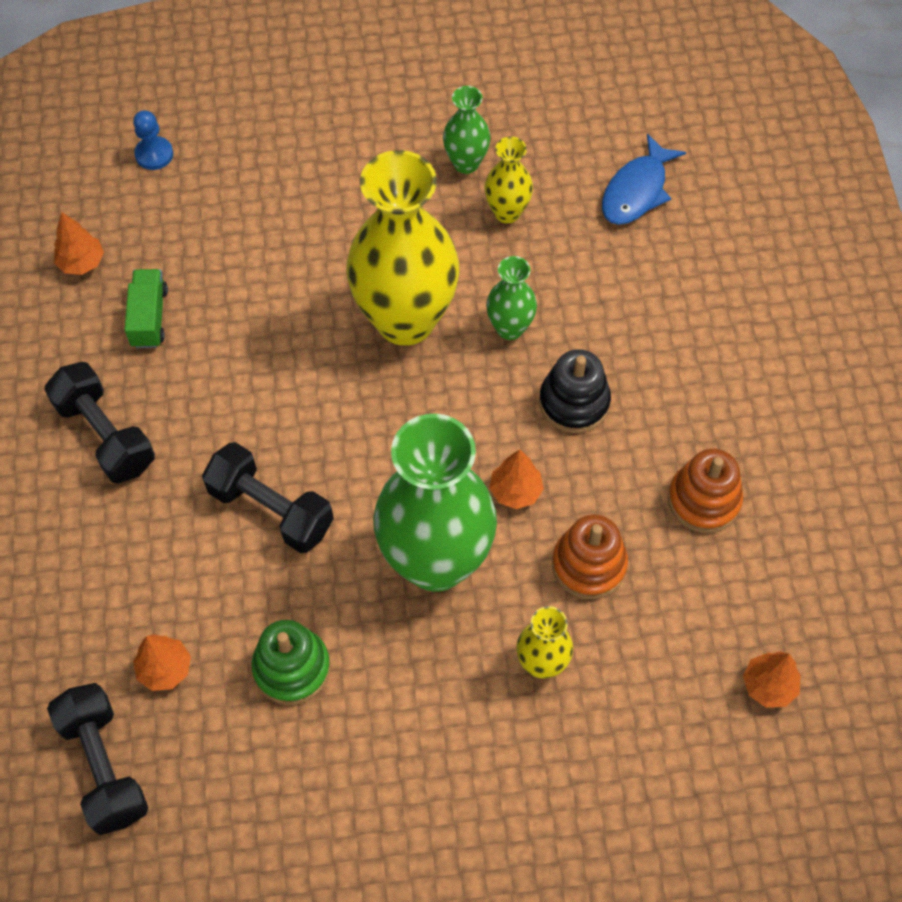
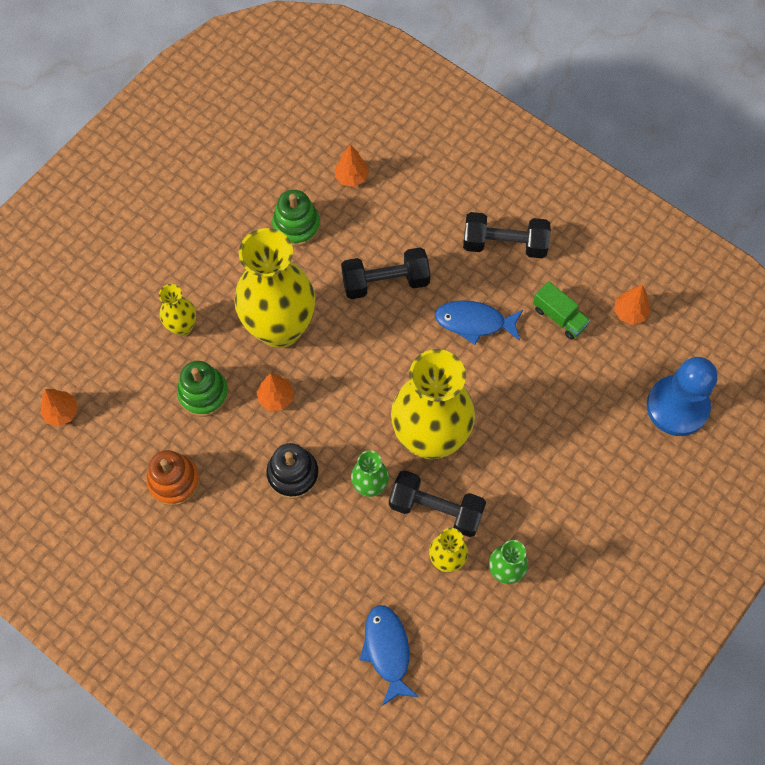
camera: 135 degrees right, 5 degrees up
black dumbbell [47,683,148,835] -> black dumbbell moved to [389,470,486,537]
blue pawn [133,110,173,170] -> blue pawn [647,357,718,436], size x2.09
green vase [373,414,497,592] -> yellow vase [234,228,315,348]
orange stacking toy [552,514,628,599] -> green stacking toy [177,361,229,417]
none -> blue fish [435,300,523,345]

